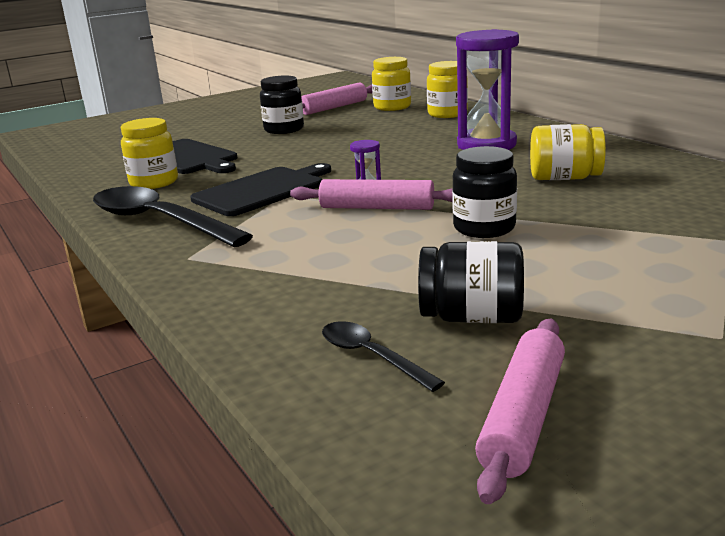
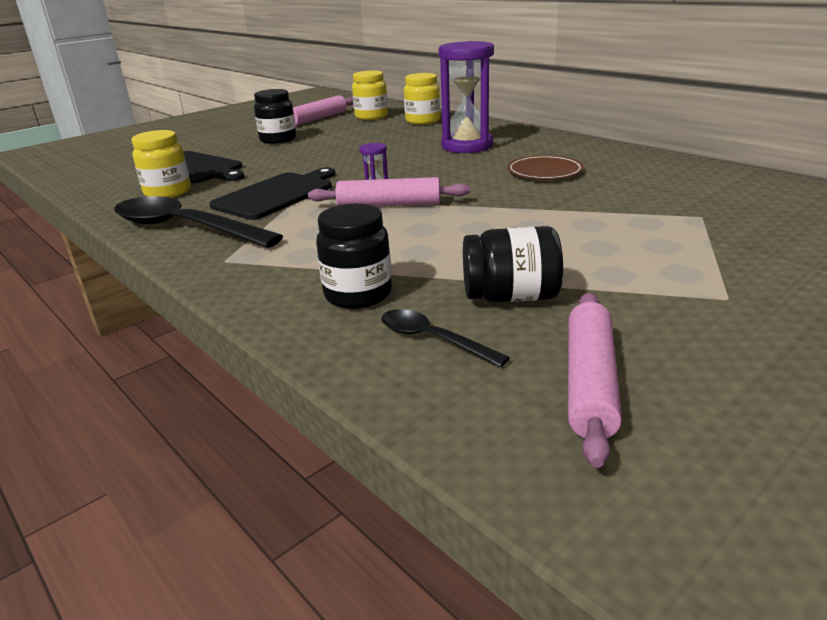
camera: 10 degrees left, 5 degrees up
black jar [452,146,517,238] -> black jar moved to [316,204,392,309]
yellow jar [530,124,606,180] -> brown plate [507,155,584,179]

